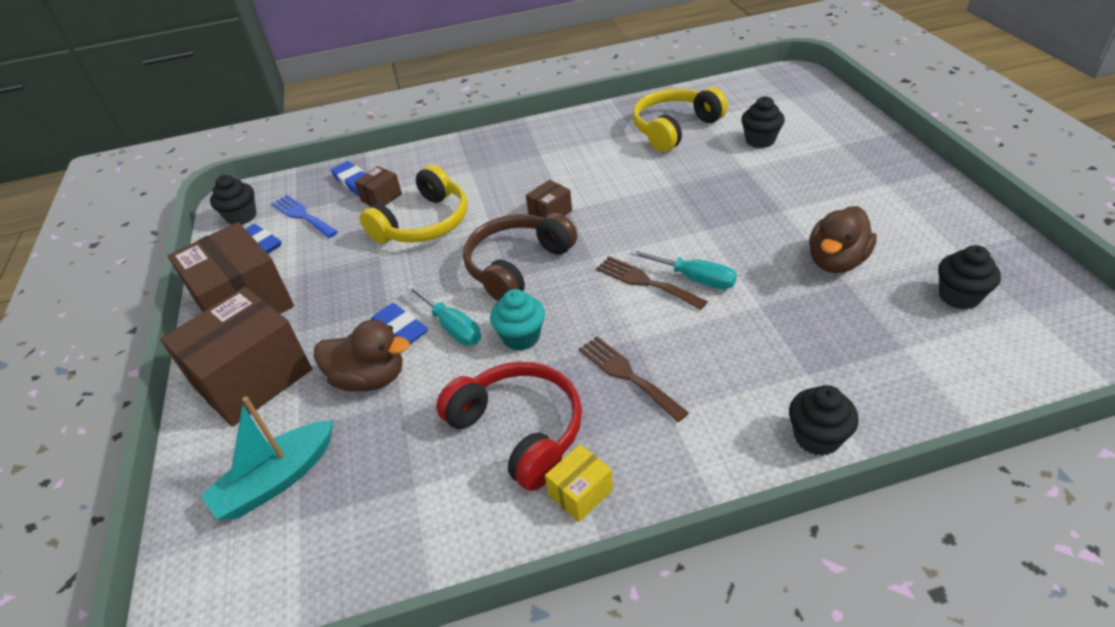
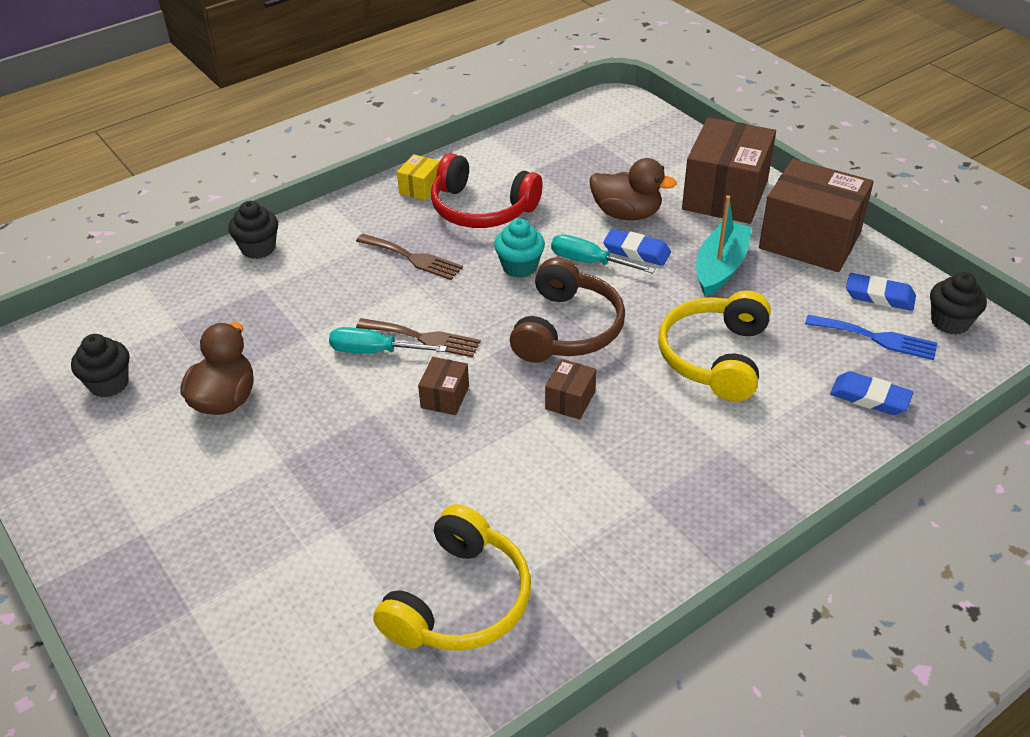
camera: 155 degrees right, 0 degrees up
turquoise boat [200,396,334,520] -> turquoise boat moved to [696,195,752,297]
brown duck [314,320,410,392] -> brown duck turned 150 degrees counterclockwise [590,158,677,220]
brown box [354,166,402,206] -> brown box moved to [418,357,469,415]
black cupcake [741,96,785,148] -> none

